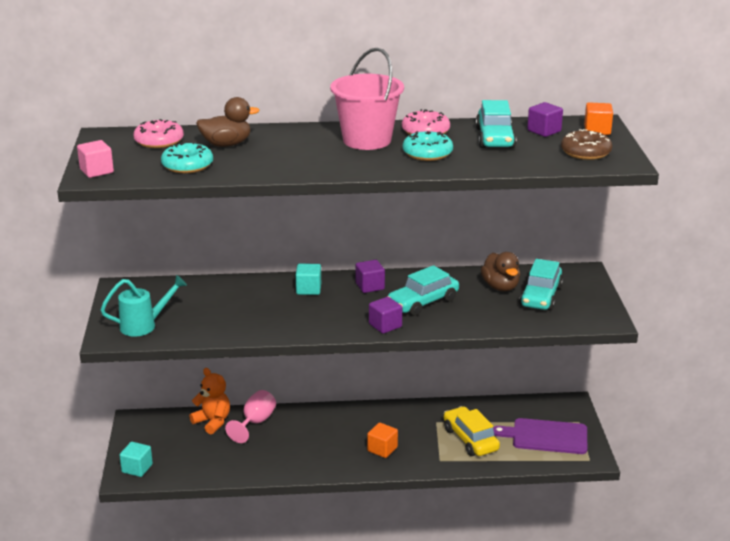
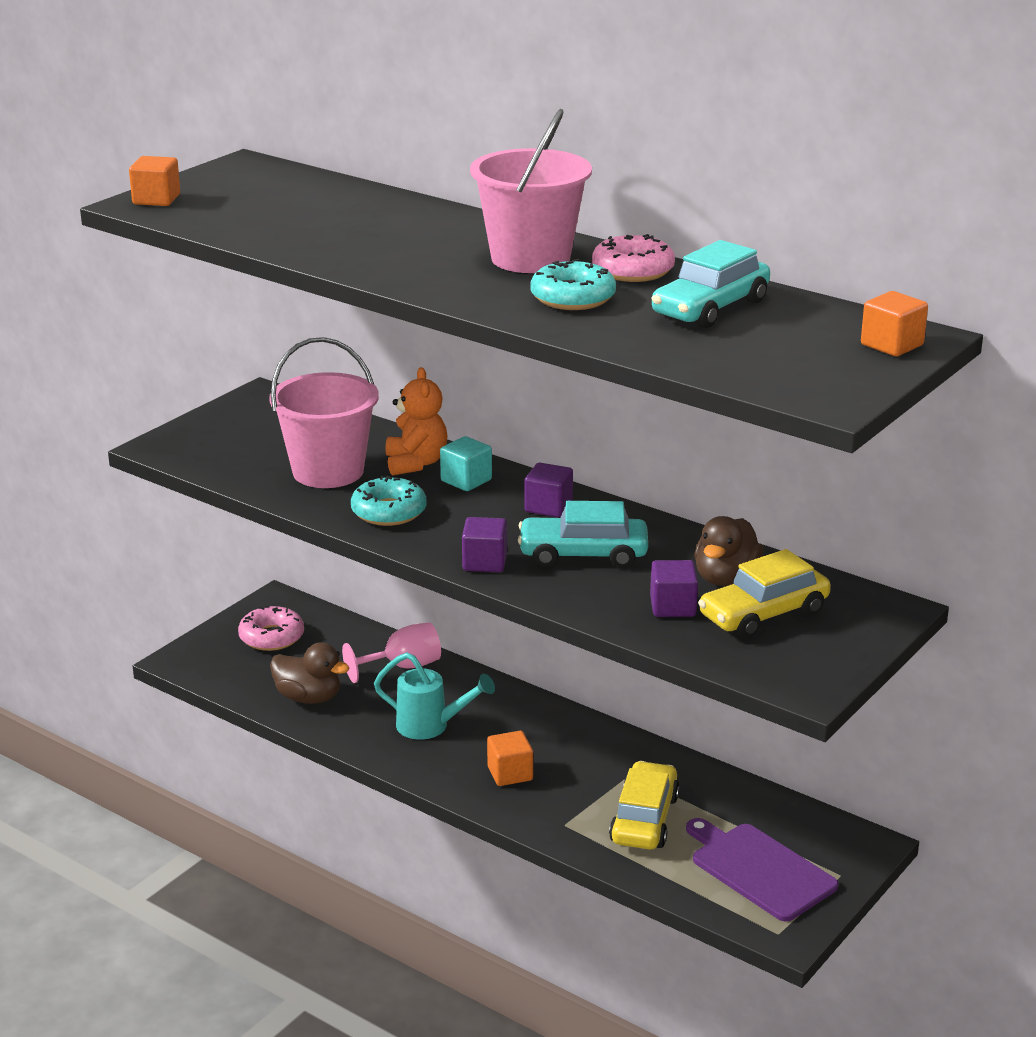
camera: 40 degrees right, 0 degrees up
pink cube [77,140,114,178] -> orange cube [129,156,180,206]
turquoise watering can [100,275,187,337] -> turquoise watering can moved to [374,652,495,740]
turquoise cube [120,442,153,477] -> none
pink donut [133,119,184,148] -> pink donut moved to [238,606,304,651]
turquoise donut [161,142,213,173] -> turquoise donut moved to [351,476,427,526]
orange teddy bear [189,368,230,434] -> orange teddy bear moved to [385,367,448,476]
brown duck [196,97,259,147] -> brown duck moved to [270,642,350,704]
turquoise car [519,259,563,310] -> yellow car [698,549,831,638]
purple cube [527,102,563,137] -> purple cube moved to [650,560,698,617]
brown donut [561,129,612,160] -> none
none -> pink bucket [269,337,379,488]

